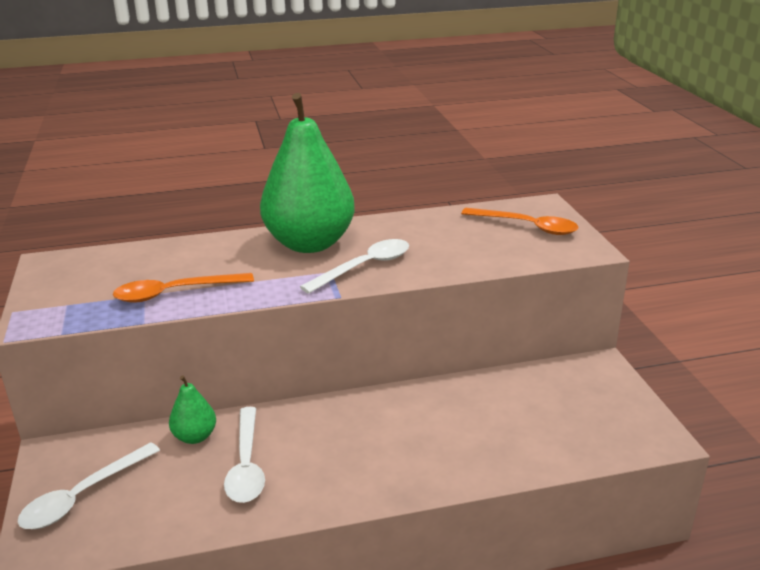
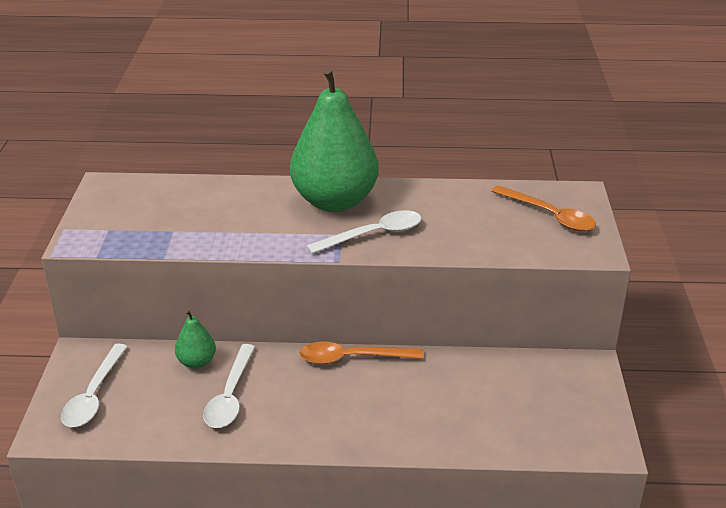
camera: 15 degrees right, 5 degrees up
white spoon [17,442,160,529] -> white spoon turned 45 degrees counterclockwise [61,343,128,427]
orange spoon [113,273,254,303] -> orange spoon moved to [300,341,423,364]

